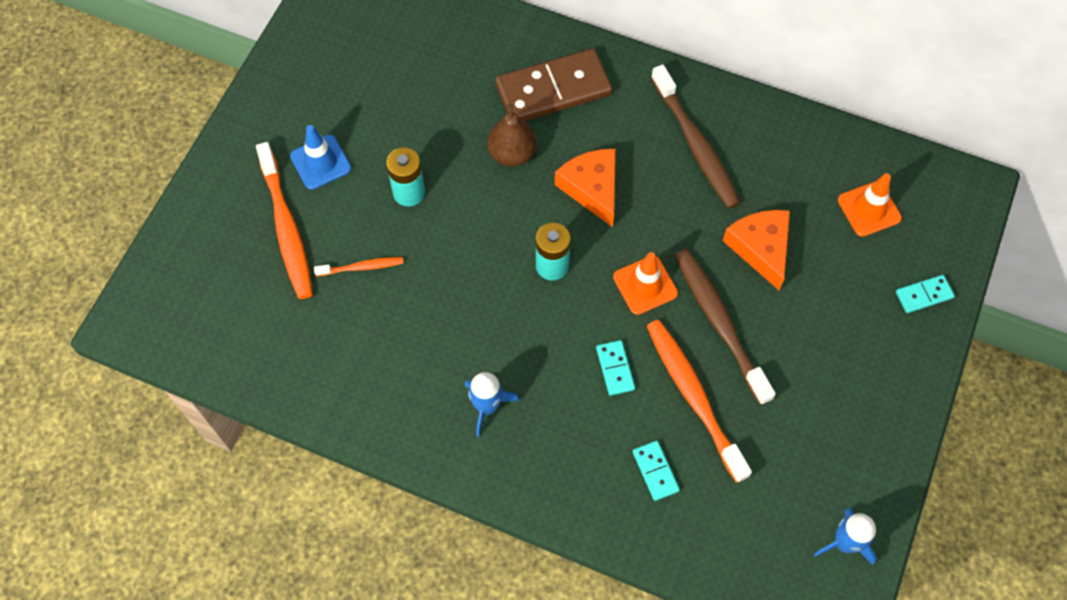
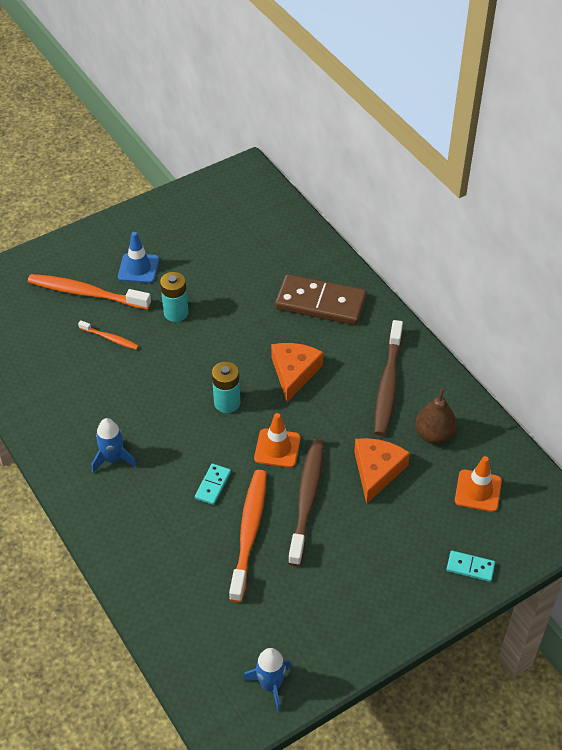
camera: 35 degrees right, 15 degrees down
orange toothbrush [256,142,313,299] -> orange toothbrush turned 90 degrees clockwise [28,274,151,310]
brown pear [487,104,537,167] -> brown pear moved to [415,389,457,444]
turquoise domino [633,441,680,501] -> none

